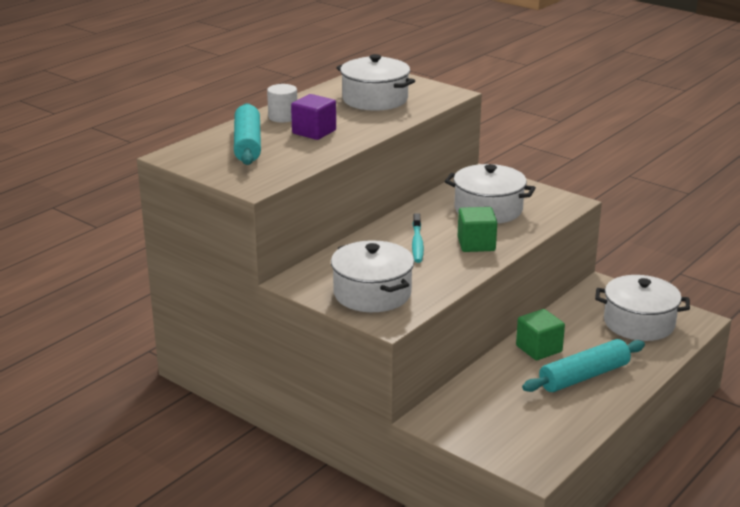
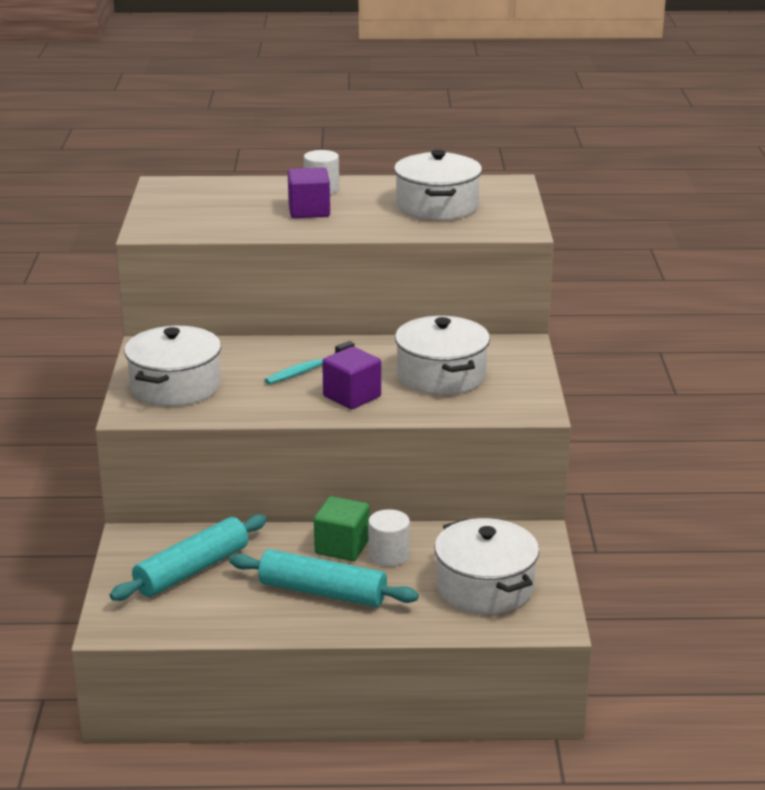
camera: 50 degrees right, 0 degrees up
turquoise rolling pin [234,103,261,165] -> turquoise rolling pin moved to [110,514,267,601]
green cube [458,207,497,252] -> purple cube [322,346,381,409]
none -> white cylinder [368,509,410,567]

